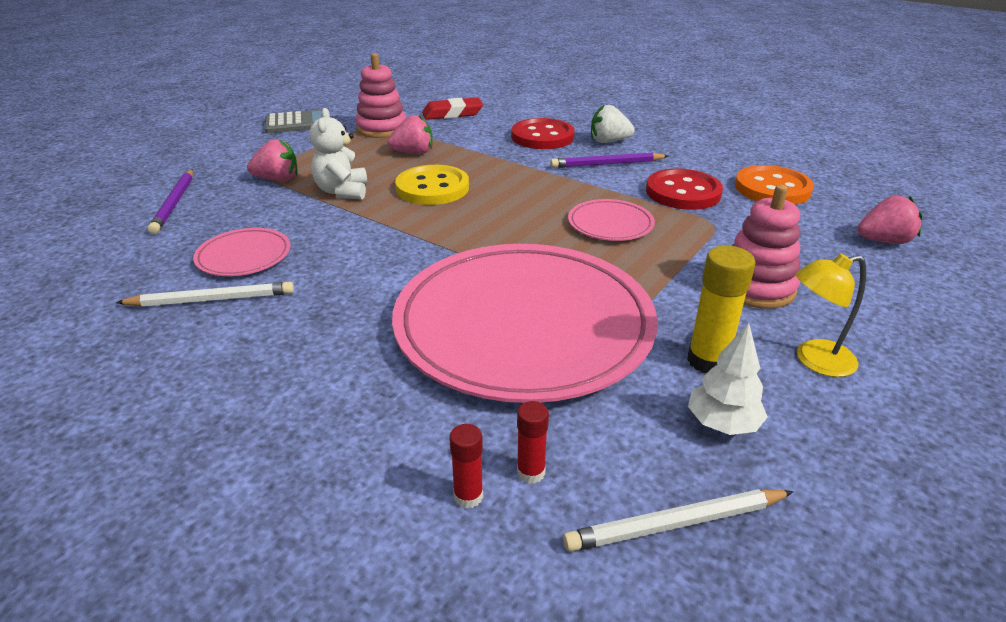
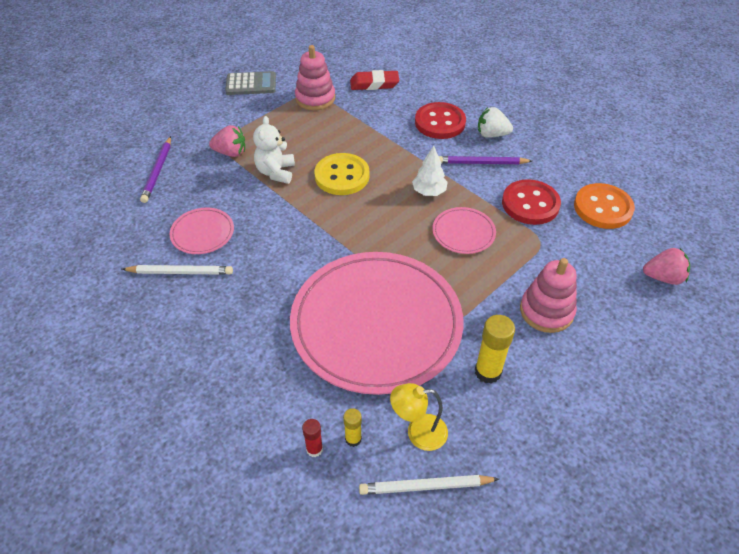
camera: 10 degrees right, 15 degrees up
pink strawberry [387,115,432,154] -> none
red glue stick [517,401,549,484] -> yellow glue stick [343,408,362,447]
white tree [688,323,768,435] -> white tree moved to [412,146,448,196]
yellow lamp [796,254,866,377] -> yellow lamp moved to [390,383,448,451]

